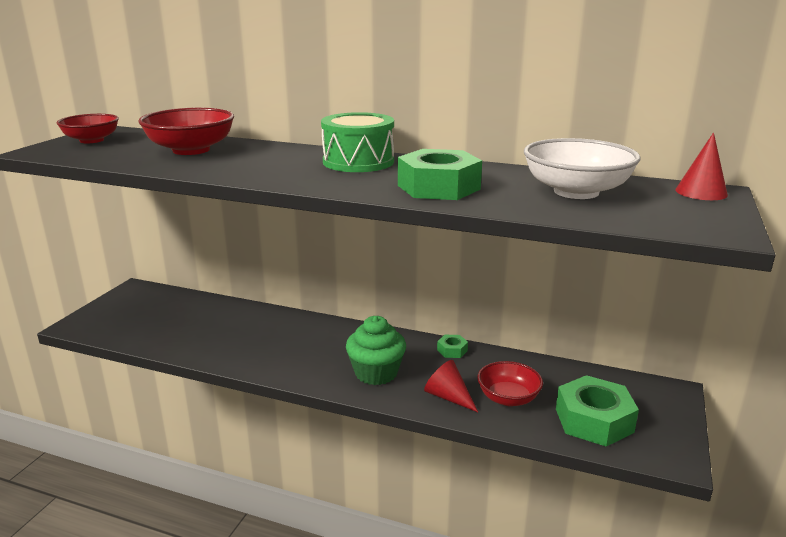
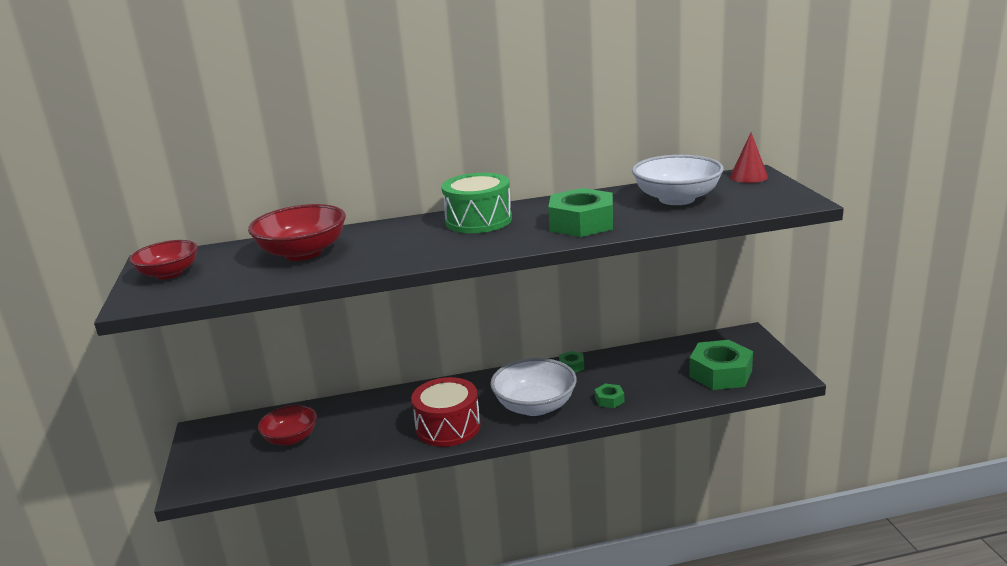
camera: 30 degrees left, 0 degrees up
green cupcake [346,316,406,385] -> white bowl [490,358,577,416]
red cone [424,360,478,412] -> green nut [595,383,624,408]
red bowl [477,361,543,406] -> red bowl moved to [258,405,317,446]
none -> red drum [411,377,481,447]

